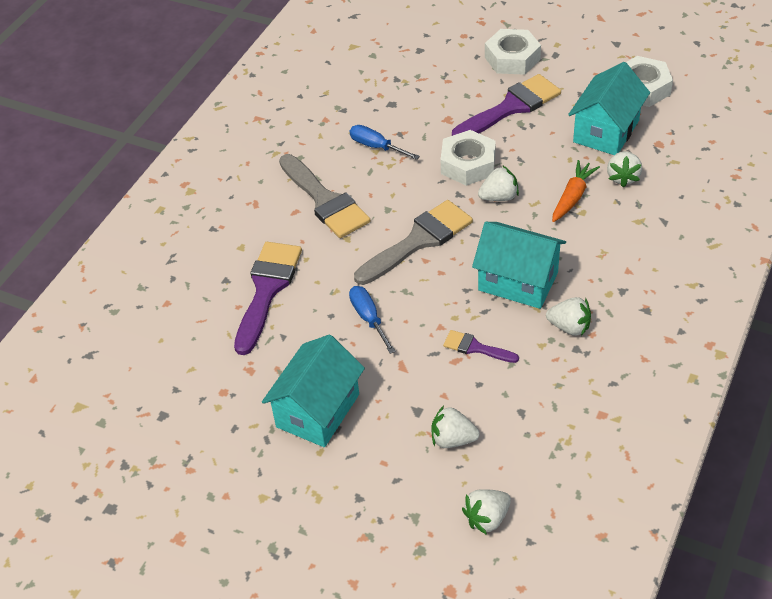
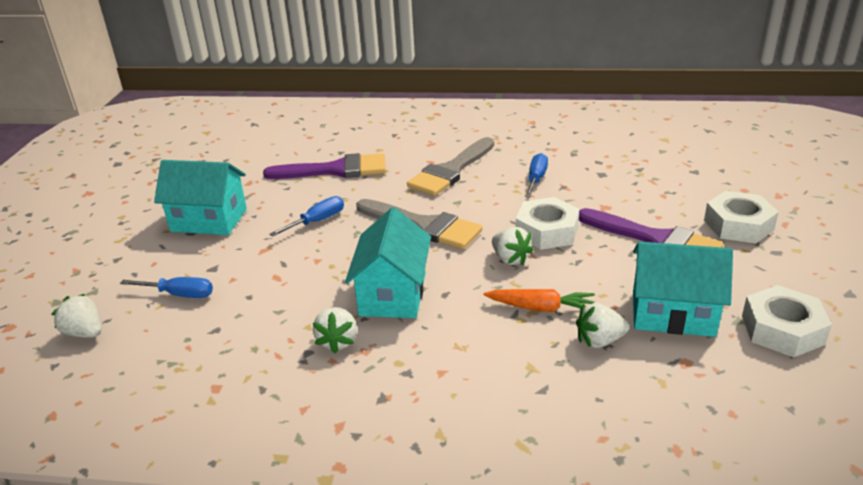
camera: 70 degrees right, 15 degrees down
white strawberry [431,406,480,448] -> blue screwdriver [120,277,213,298]
purple brush [443,330,519,363] -> none

